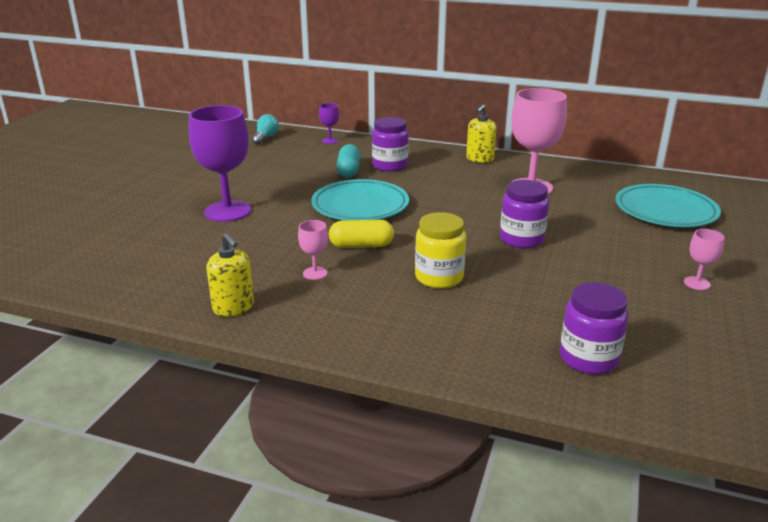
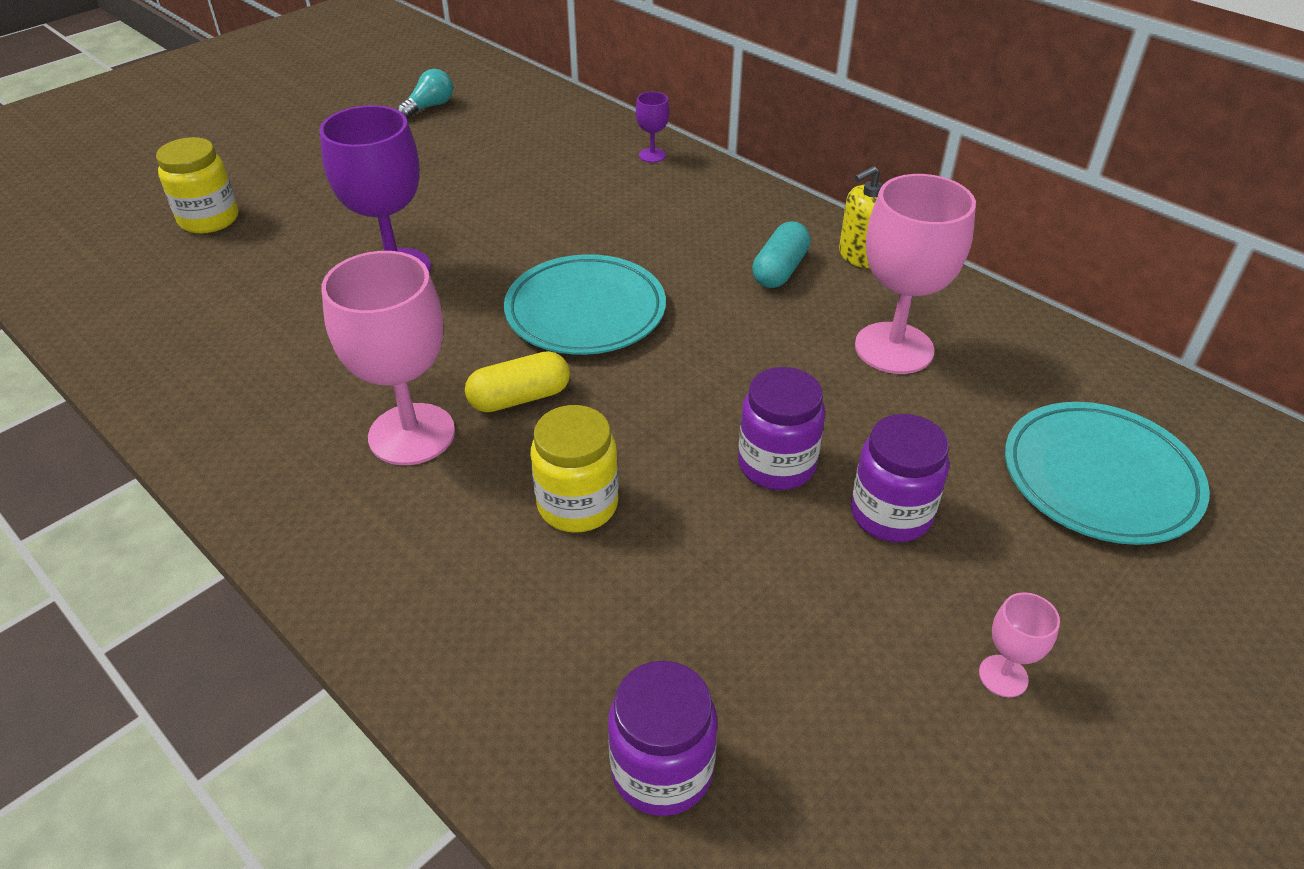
camera: 25 degrees right, 15 degrees up
yellow soap dispenser [206,233,254,317] -> none
turquoise light bulb [253,114,279,145] -> turquoise light bulb moved to [397,69,453,119]
pink goblet [298,220,328,280] -> pink goblet [321,251,455,465], size x2.23
yellow capsule [329,220,394,248] -> yellow capsule turned 45 degrees counterclockwise [465,351,570,412]
turquoise capsule [336,144,360,178] -> turquoise capsule moved to [752,221,811,288]
purple jar [372,117,409,172] -> purple jar moved to [851,414,949,542]
none -> yellow jar [156,137,239,234]

